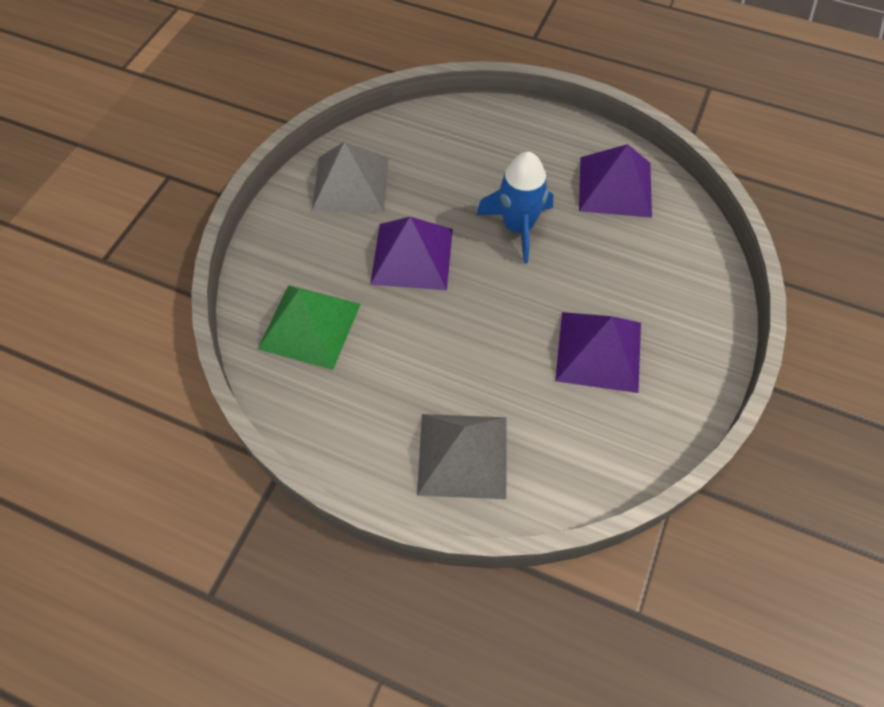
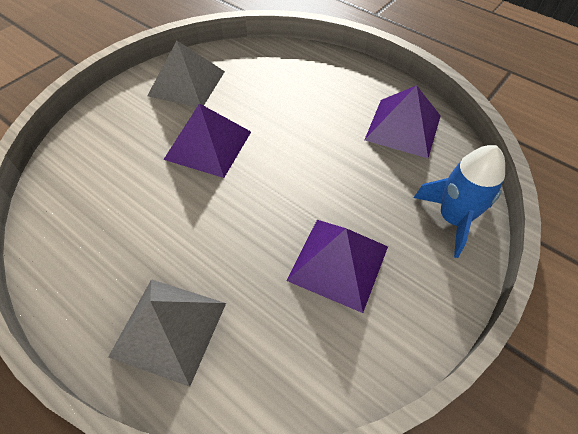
camera: 15 degrees right, 5 degrees down
green pyramid [258,285,361,370] -> none
blue rocket [477,152,553,264] -> blue rocket moved to [413,145,505,258]

